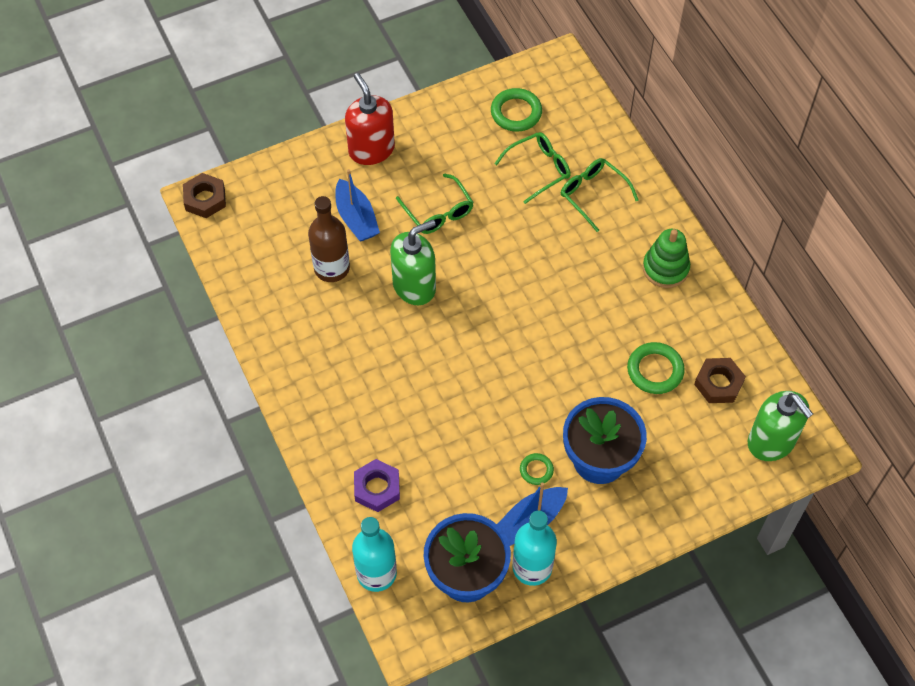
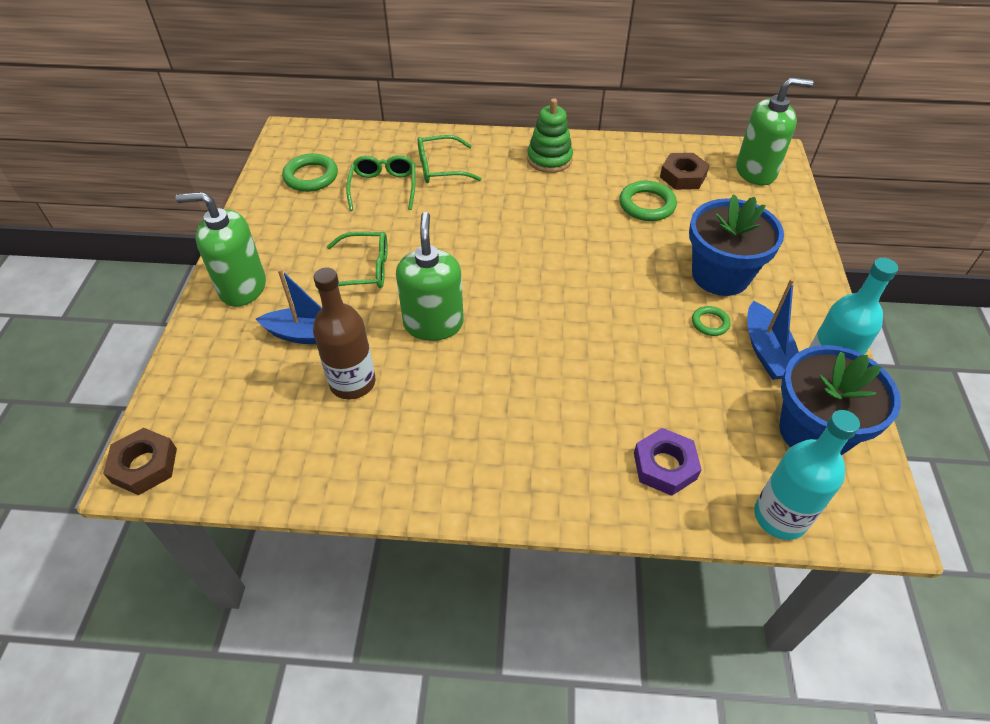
camera: 60 degrees left, 10 degrees down
red soap dispenser [345,73,395,165] -> green soap dispenser [175,192,266,307]

